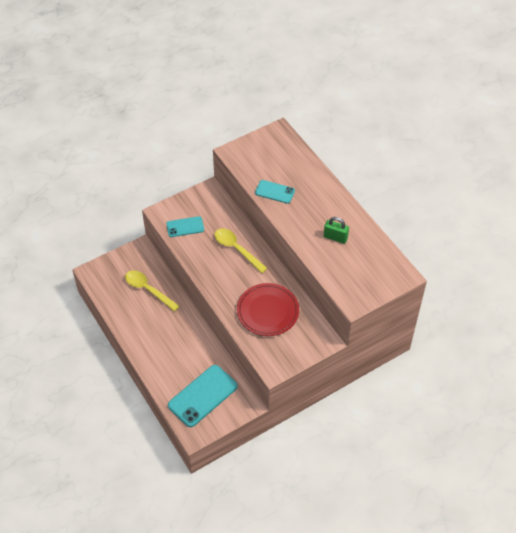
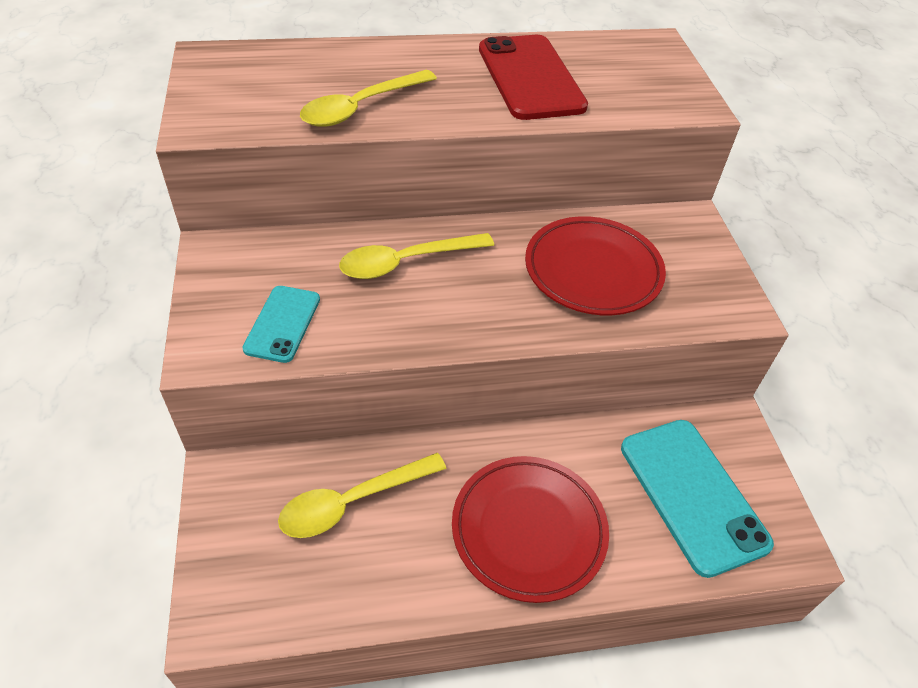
camera: 70 degrees left, 5 degrees down
turquoise phone [255,180,295,204] -> yellow spoon [300,70,437,127]
green padlock [324,217,349,244] -> red phone [479,35,588,120]
none -> red plate [452,456,609,603]

